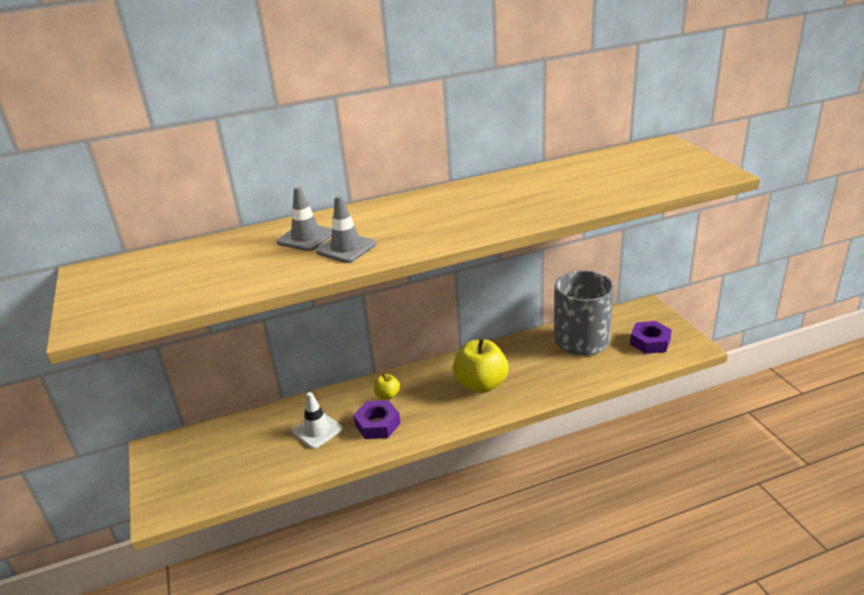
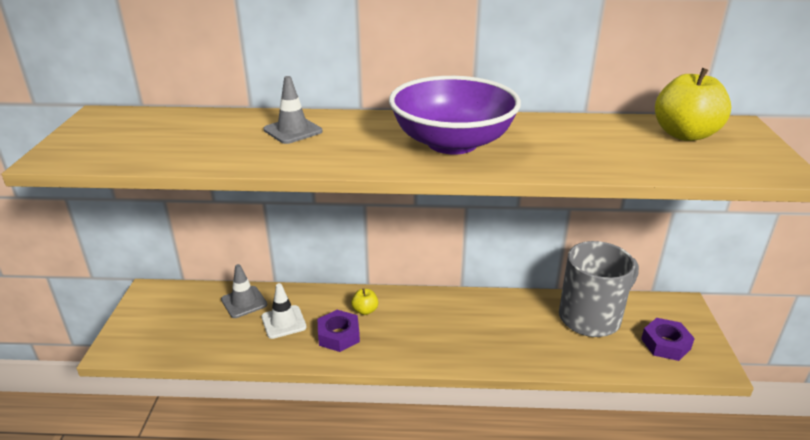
camera: 20 degrees right, 0 degrees up
grey traffic cone [316,195,376,263] -> grey traffic cone moved to [221,264,267,318]
yellow apple [453,339,508,393] -> yellow apple moved to [655,68,731,141]
none -> purple bowl [389,76,521,154]

